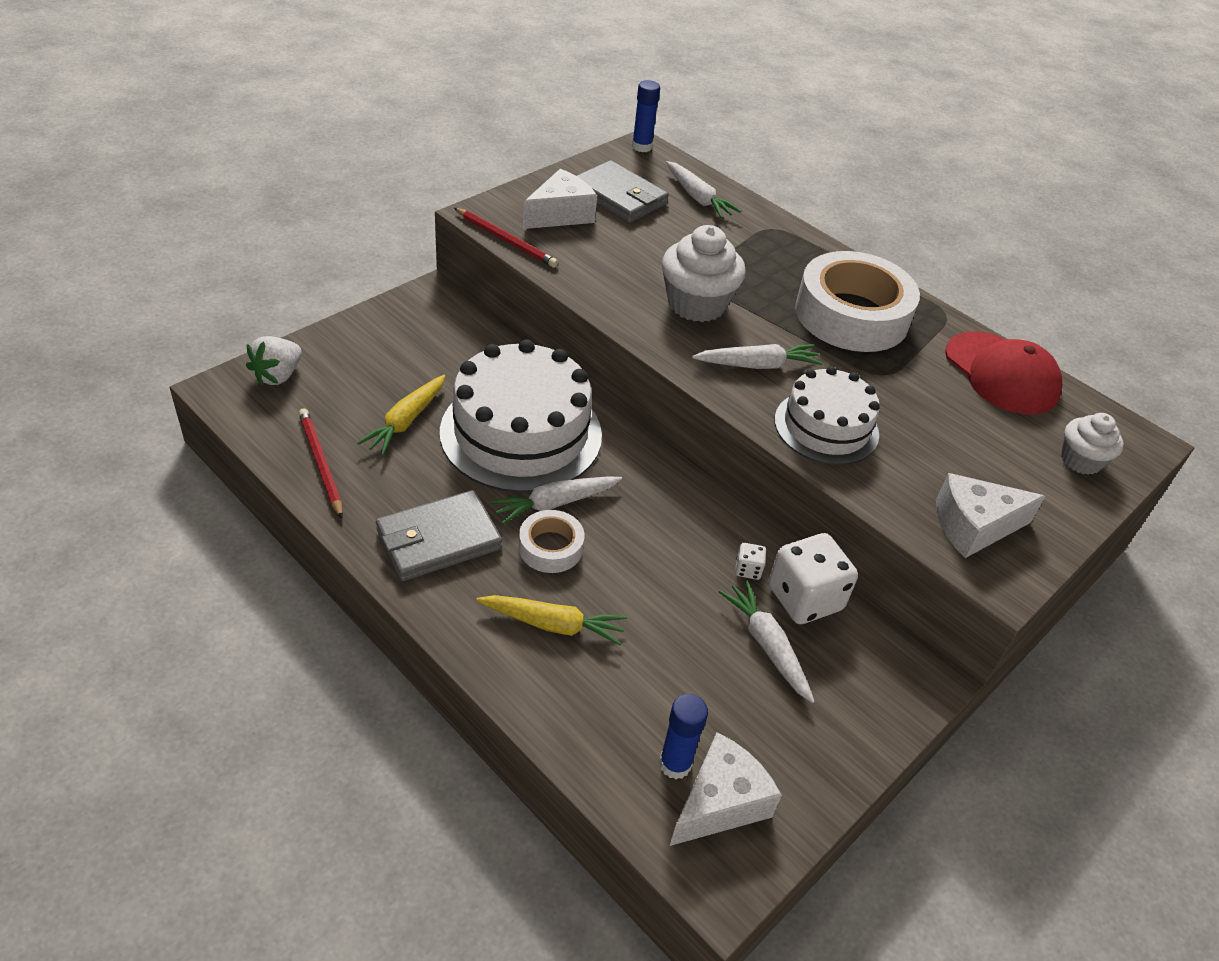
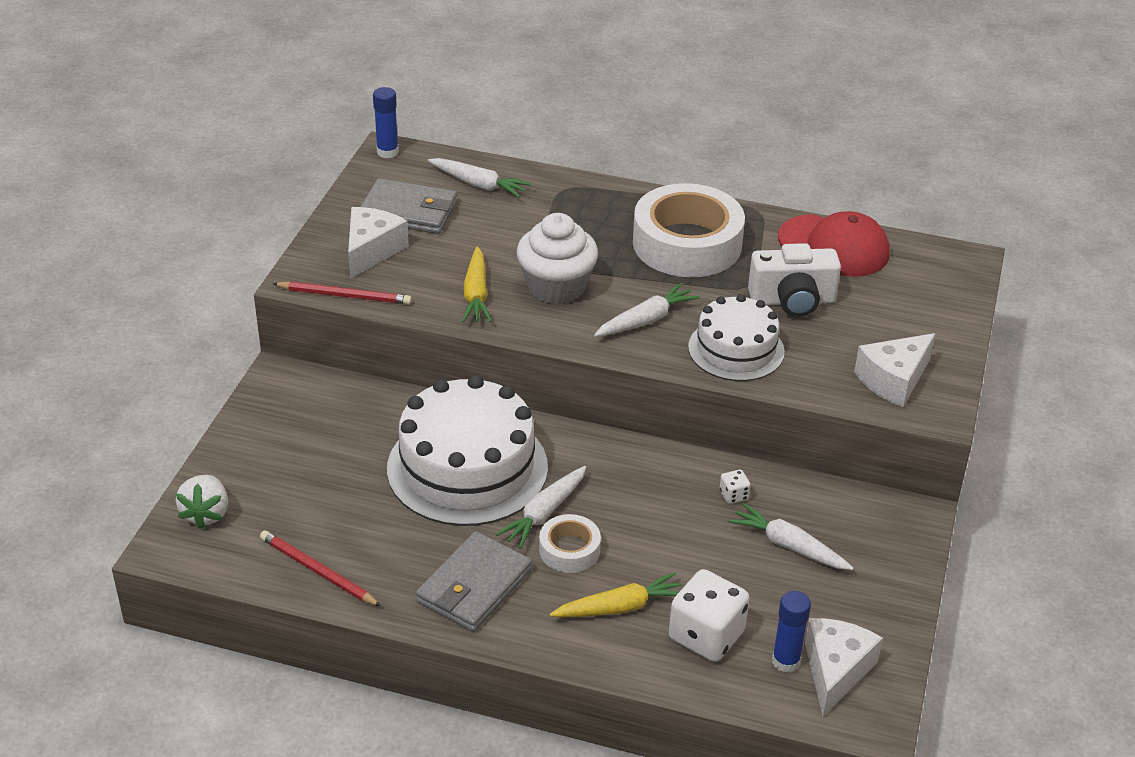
camera: 25 degrees left, 5 degrees down
yellow carrot [357,375,445,455] -> yellow carrot moved to [462,246,492,323]
white dice [769,533,858,624] -> white dice moved to [669,569,750,662]
white cupcake [1061,413,1124,475] -> none
none -> white camera [748,243,841,317]

